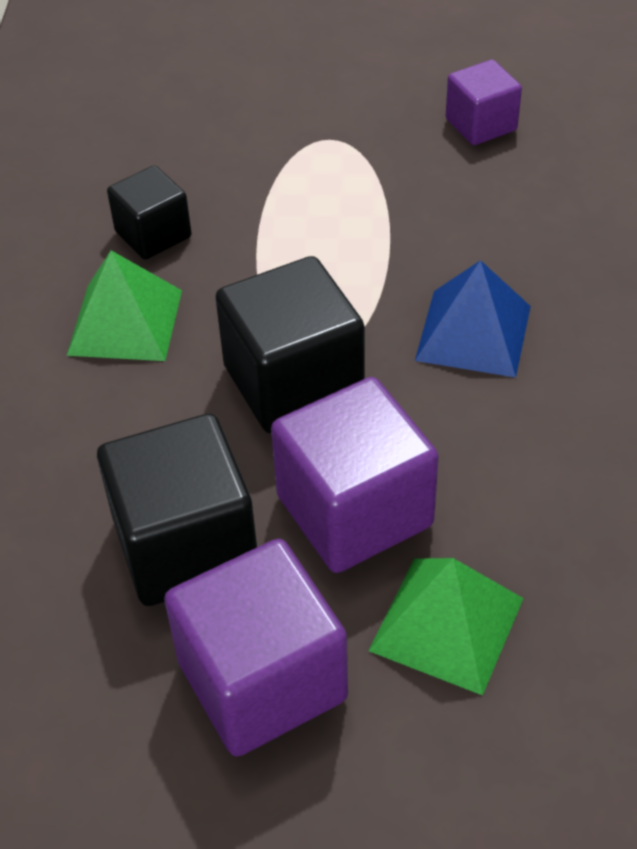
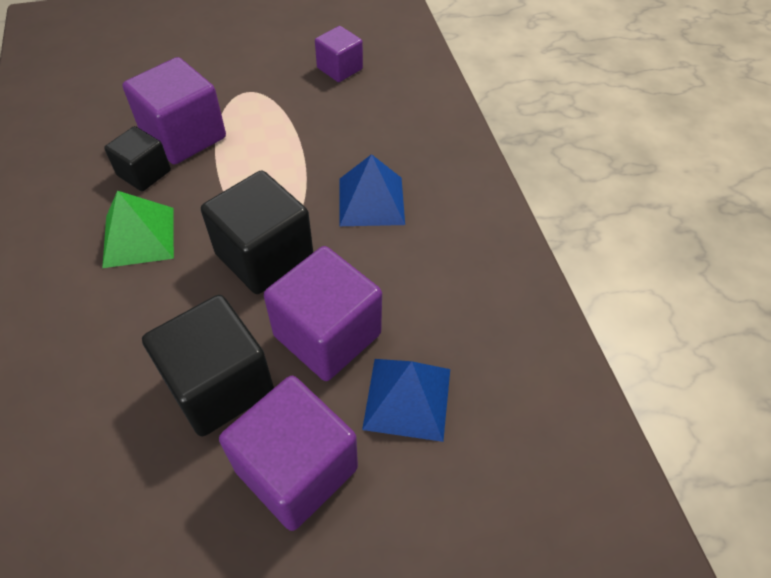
camera: 20 degrees left, 5 degrees up
green pyramid [369,558,524,695] -> blue pyramid [362,359,450,442]
none -> purple cube [122,57,226,164]

